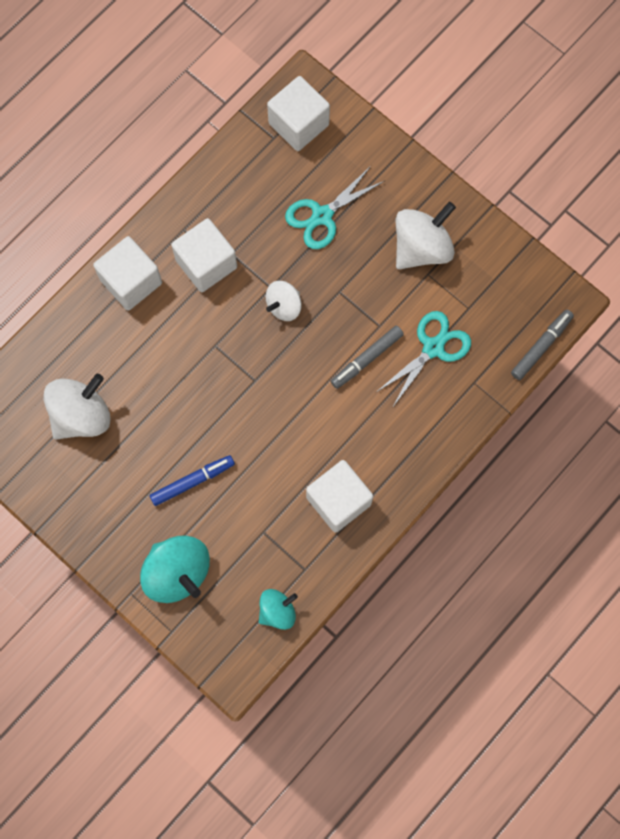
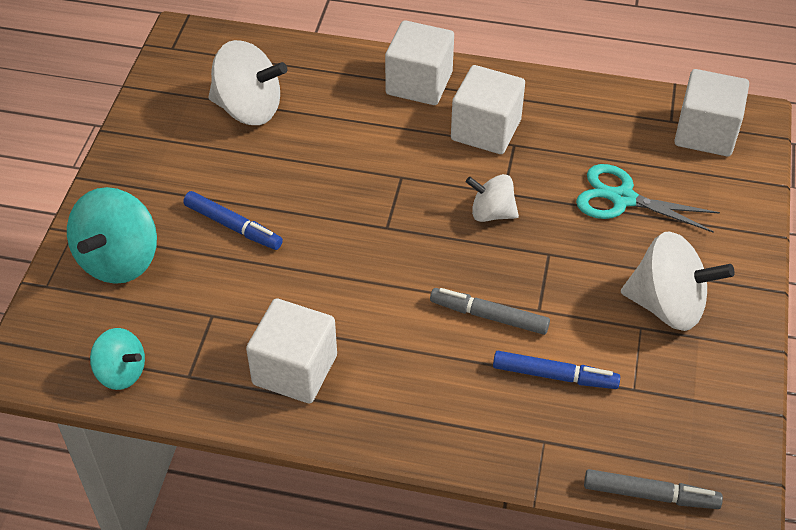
camera: 60 degrees right, 25 degrees down
turquoise scissors [376,311,471,407] -> blue marker [493,351,620,389]

